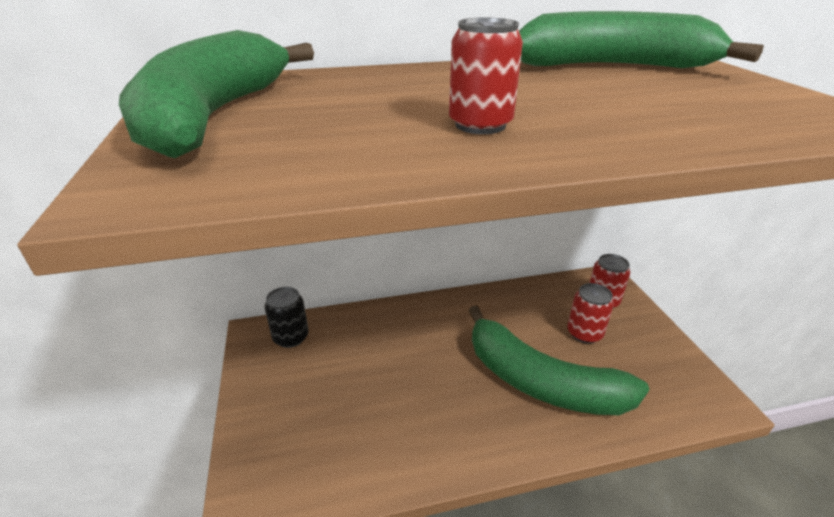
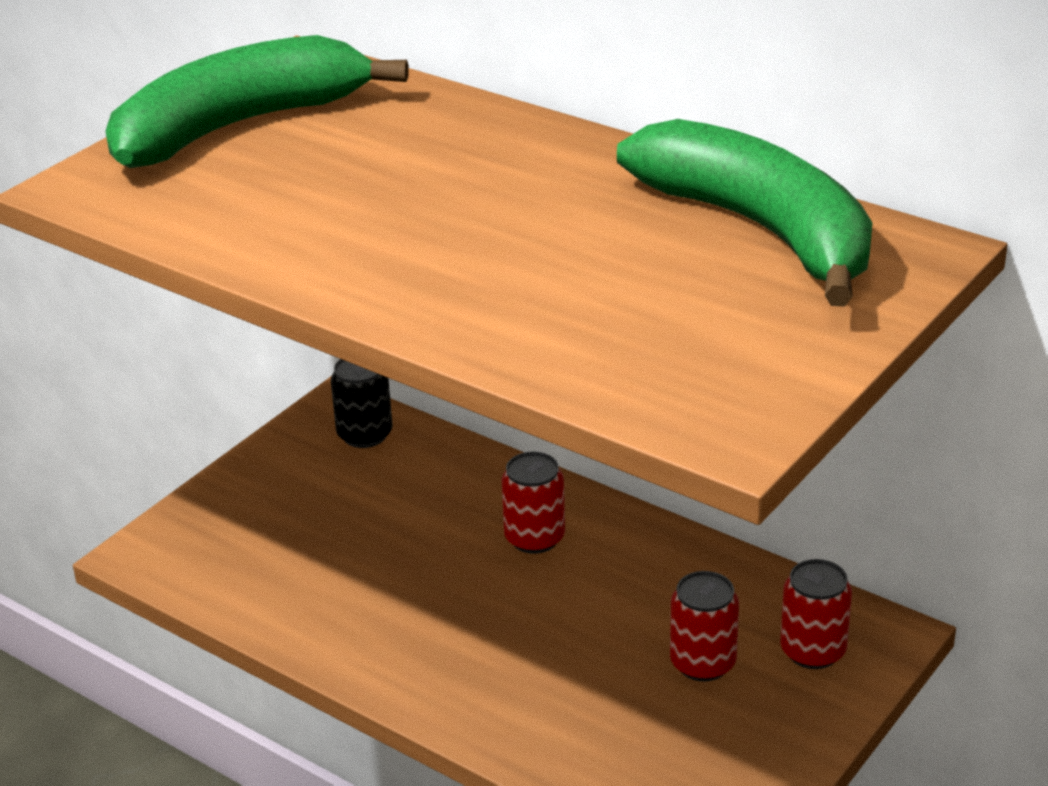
camera: 50 degrees right, 0 degrees up
red can [449,18,523,134] -> red can moved to [502,452,565,554]
green banana [468,305,649,415] -> none

